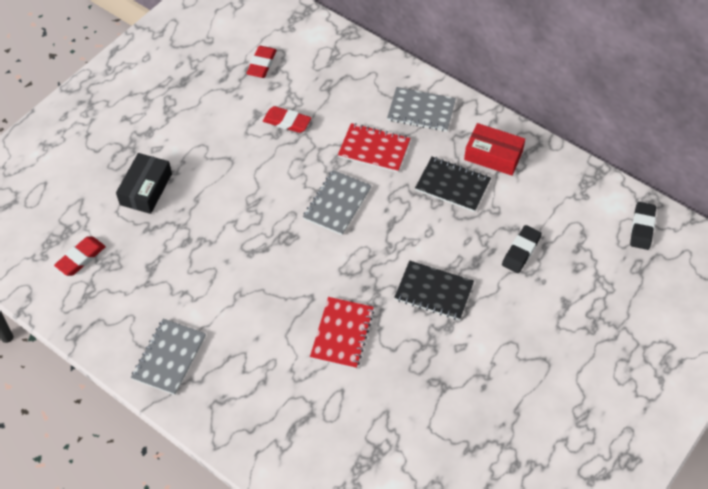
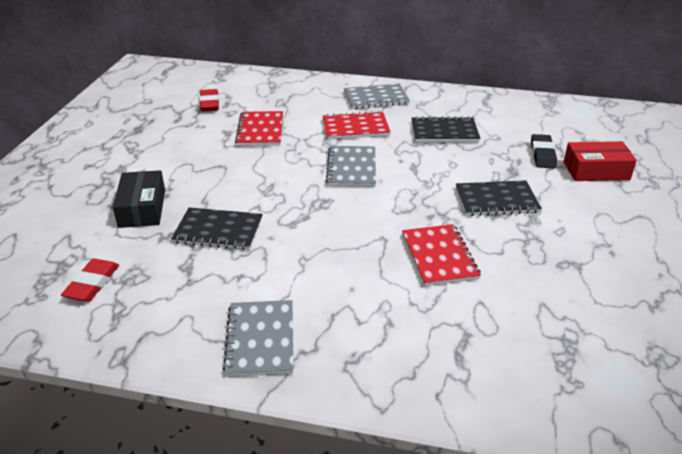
camera: 25 degrees left, 20 degrees down
red eraser [263,106,311,133] -> red notebook [235,111,283,146]
red box [464,123,525,176] -> red box moved to [564,141,637,181]
black eraser [630,202,656,250] -> none
none -> black notebook [171,207,263,250]

